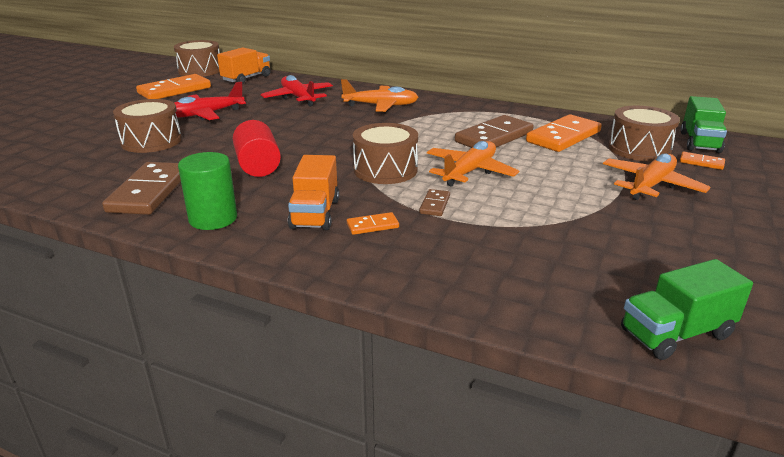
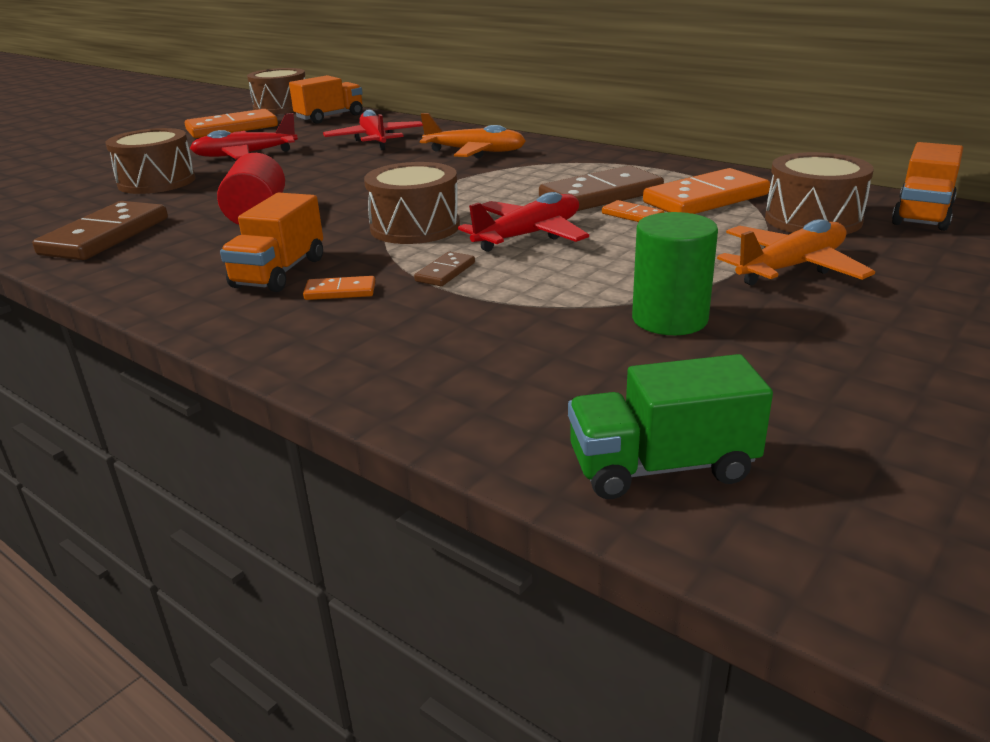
camera: 15 degrees right, 0 degrees up
green cylinder [178,152,237,230] -> green cylinder moved to [632,212,718,335]
orange plane [427,141,519,187] -> red plane [458,192,589,252]
green truck [680,96,727,153] -> orange truck [892,142,963,231]
orange domino [680,152,725,170] -> orange domino moved to [602,200,665,222]

